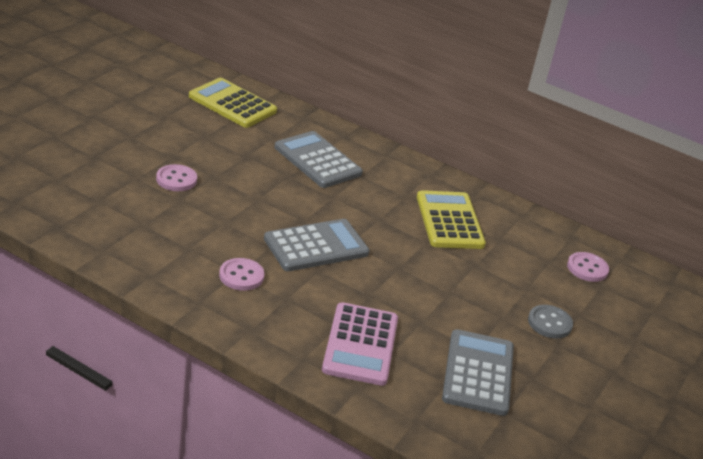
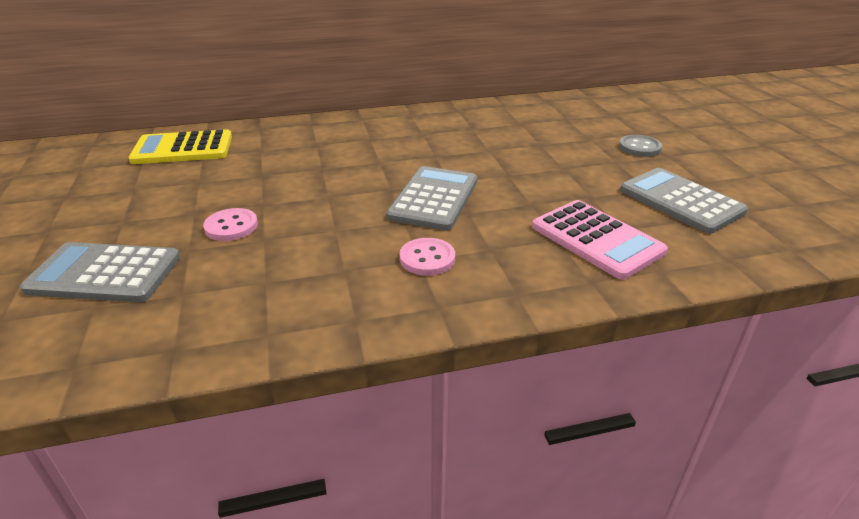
camera: 40 degrees left, 0 degrees up
grey calculator [274,131,363,188] -> grey calculator moved to [20,242,181,302]
yellow calculator [417,190,486,249] -> none
pink button [567,252,609,282] -> none

